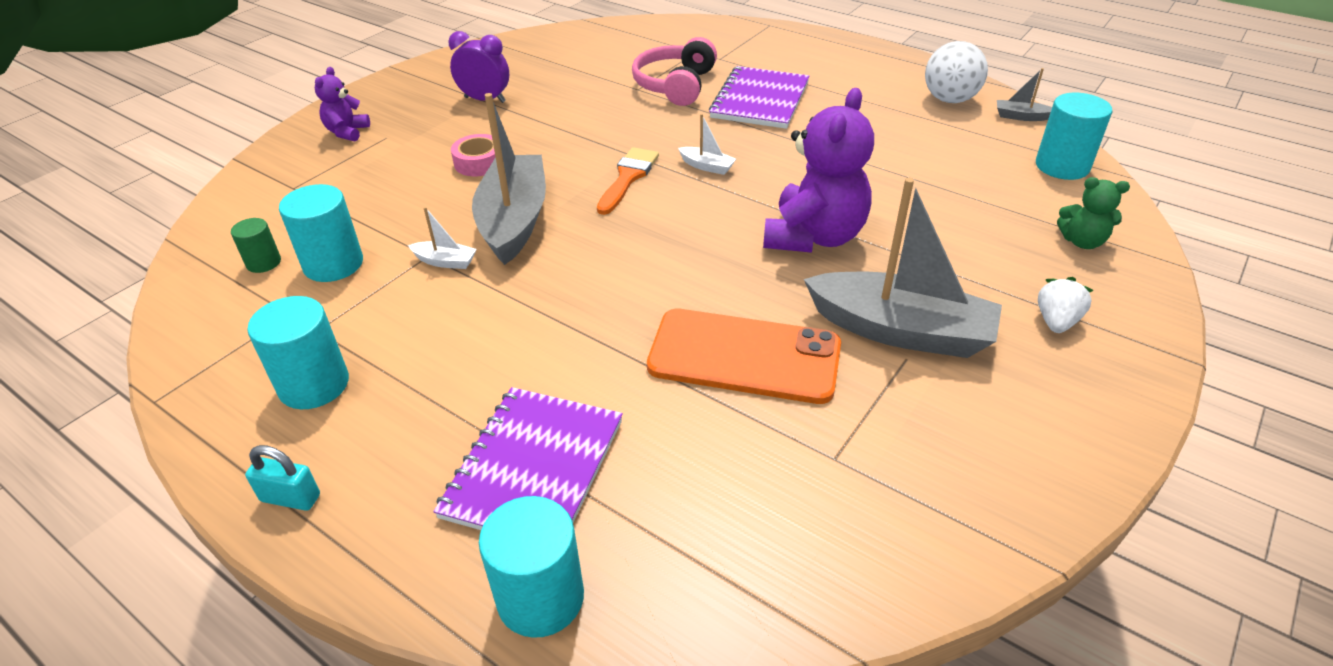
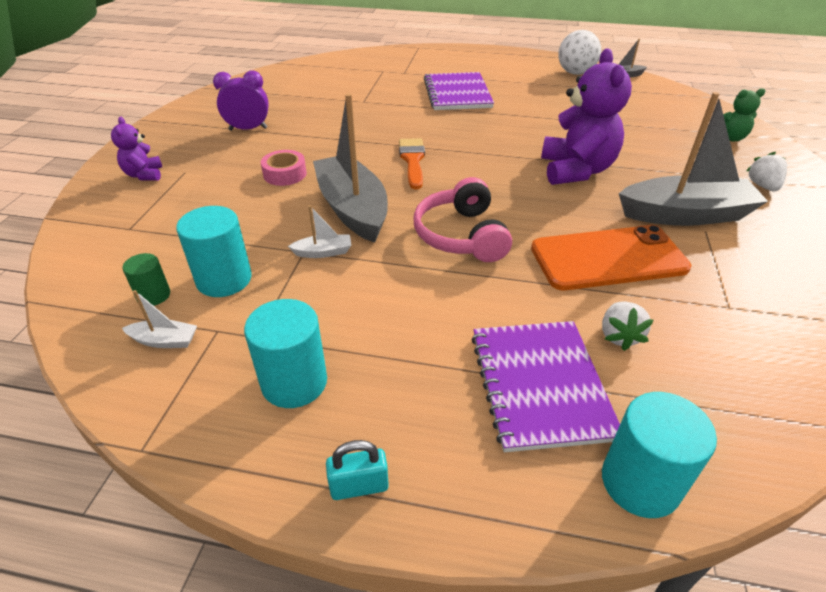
camera: 25 degrees left, 0 degrees up
pink headphones [632,37,717,106] -> pink headphones moved to [413,177,512,262]
white boat [678,114,736,175] -> white boat moved to [122,290,197,348]
turquoise cylinder [1036,92,1112,180] -> none
none -> white strawberry [602,301,654,351]

